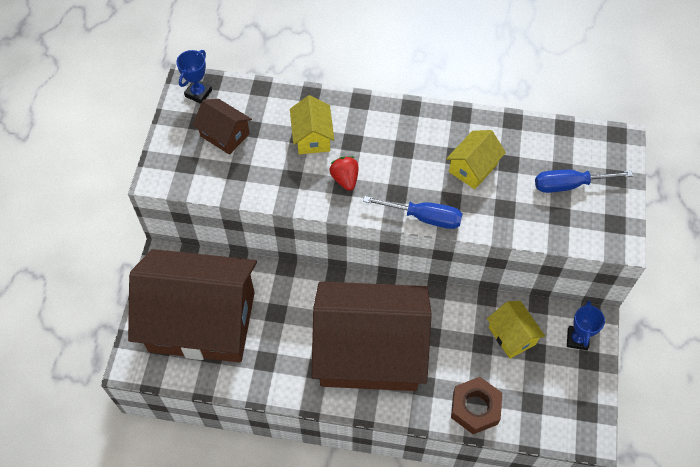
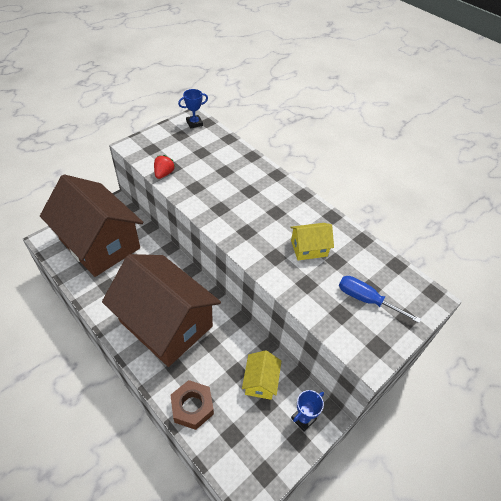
camera: 35 degrees right, 10 degrees down
brown house [193,99,252,155] -> none
yellow house [290,95,334,154] -> none
red strawberry [329,156,359,191] -> red strawberry moved to [154,155,175,179]
blue screwdriver [363,196,462,229] -> none

